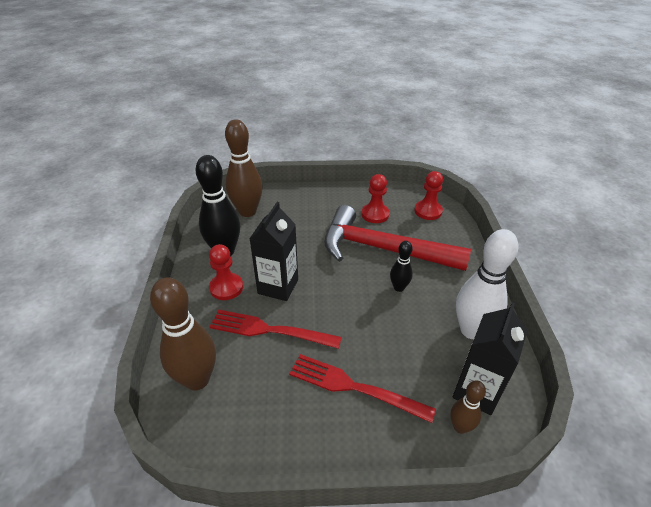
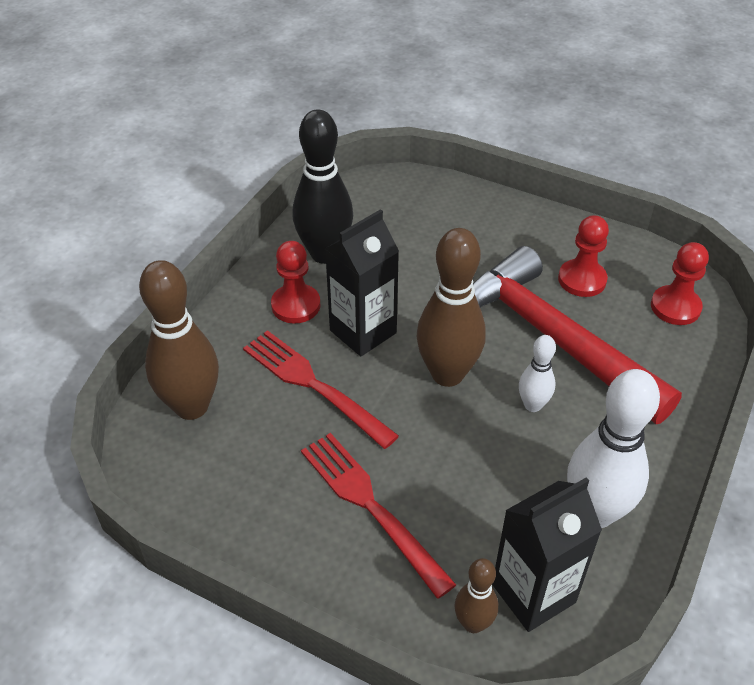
camera: 30 degrees right, 5 degrees up
brown bowling pin [225,119,263,217] -> brown bowling pin moved to [417,228,486,387]
black bowling pin [390,241,413,292] -> white bowling pin [519,335,556,412]

